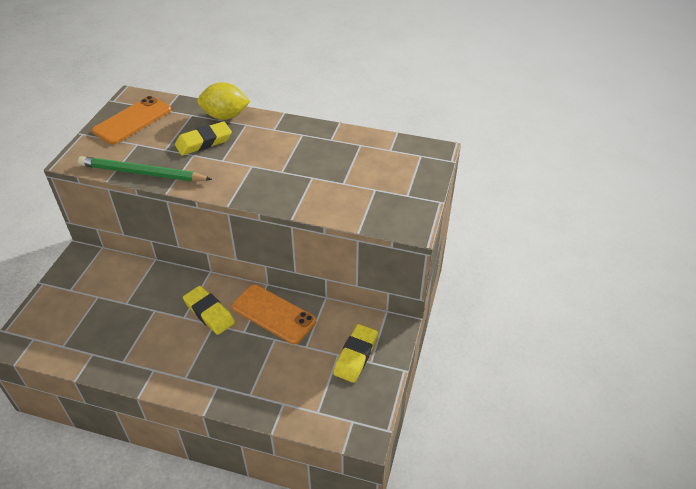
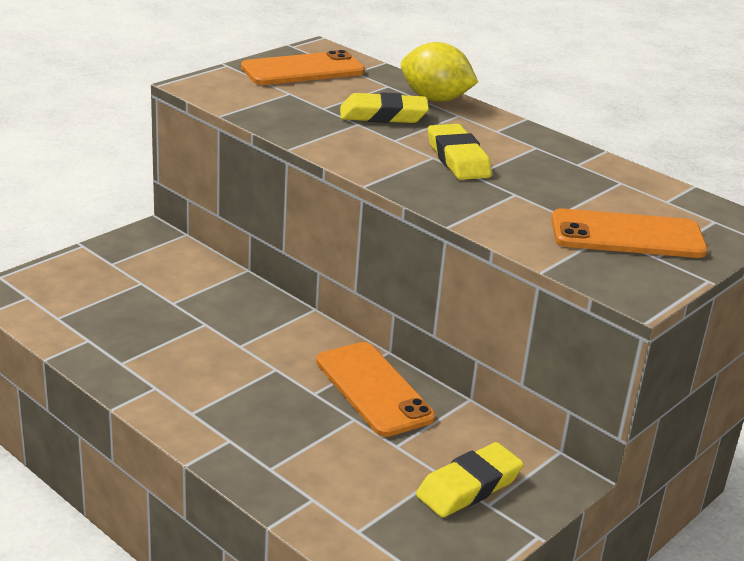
camera: 25 degrees right, 15 degrees down
green pencil [78,156,212,182] -> none
yellow eraser [183,286,235,335] -> yellow eraser moved to [428,124,492,180]
none -> orange phone [551,208,708,258]

